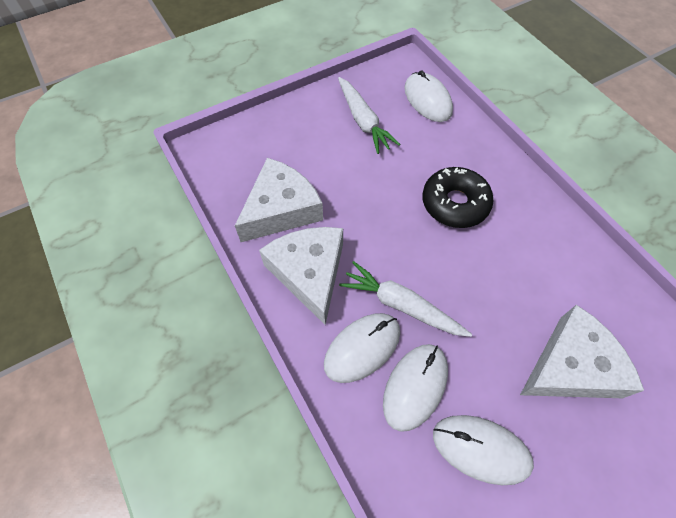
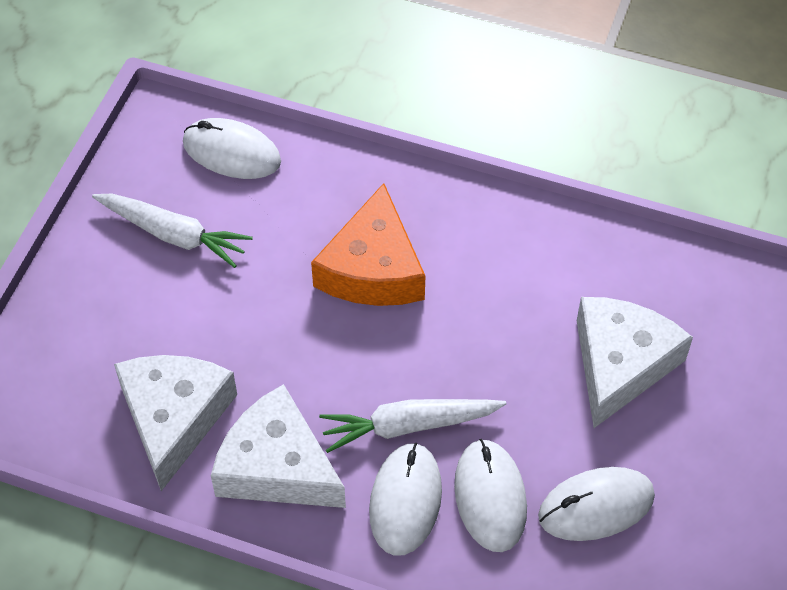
camera: 40 degrees left, 5 degrees down
black donut [422,167,494,228] -> orange cheese [311,183,425,306]

